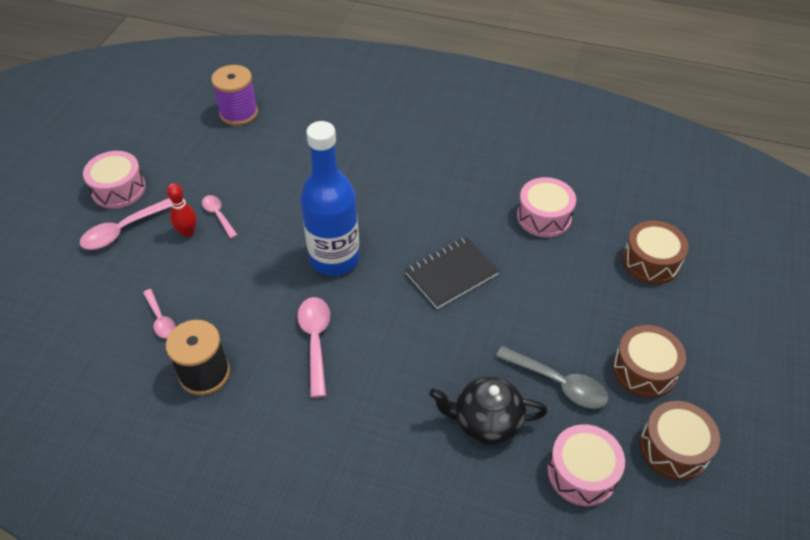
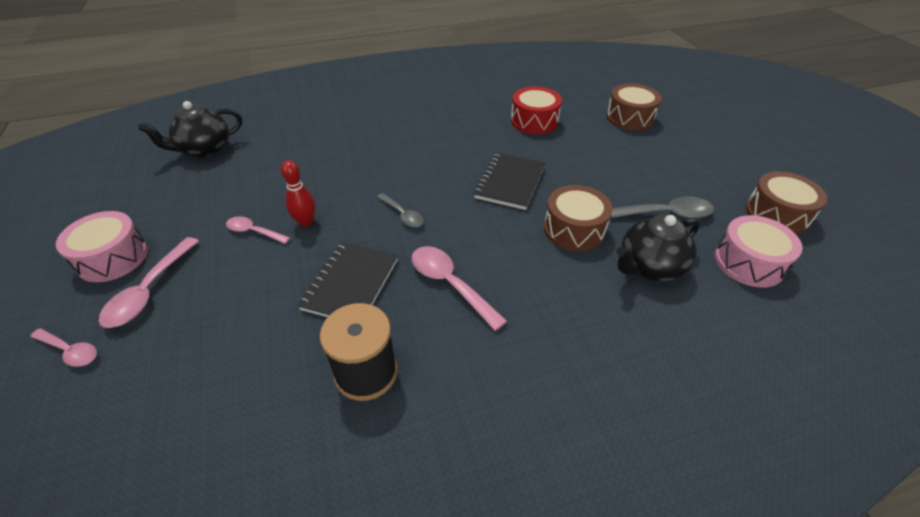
camera: 35 degrees left, 5 degrees down
pink spoon [143,289,176,338] -> pink spoon moved to [30,328,97,367]
red bowling pin [167,183,197,237] -> red bowling pin moved to [281,160,315,227]
purple spool [211,65,258,125] -> black teapot [138,101,242,158]
blue bottle [301,121,360,276] -> grey spoon [377,193,424,227]
pink drum [517,177,576,237] -> red drum [511,87,562,134]
brown drum [613,325,686,398] -> brown drum moved to [544,185,613,251]
none -> black notebook [298,242,398,317]

